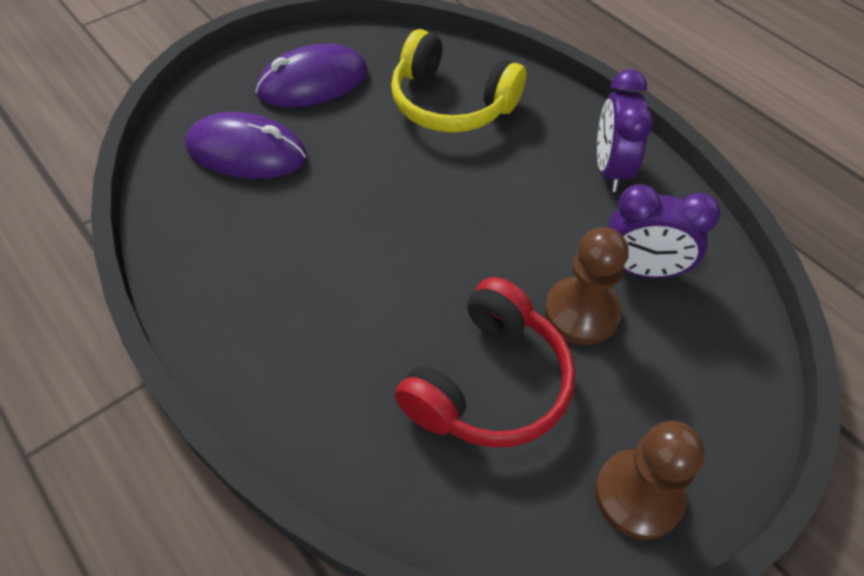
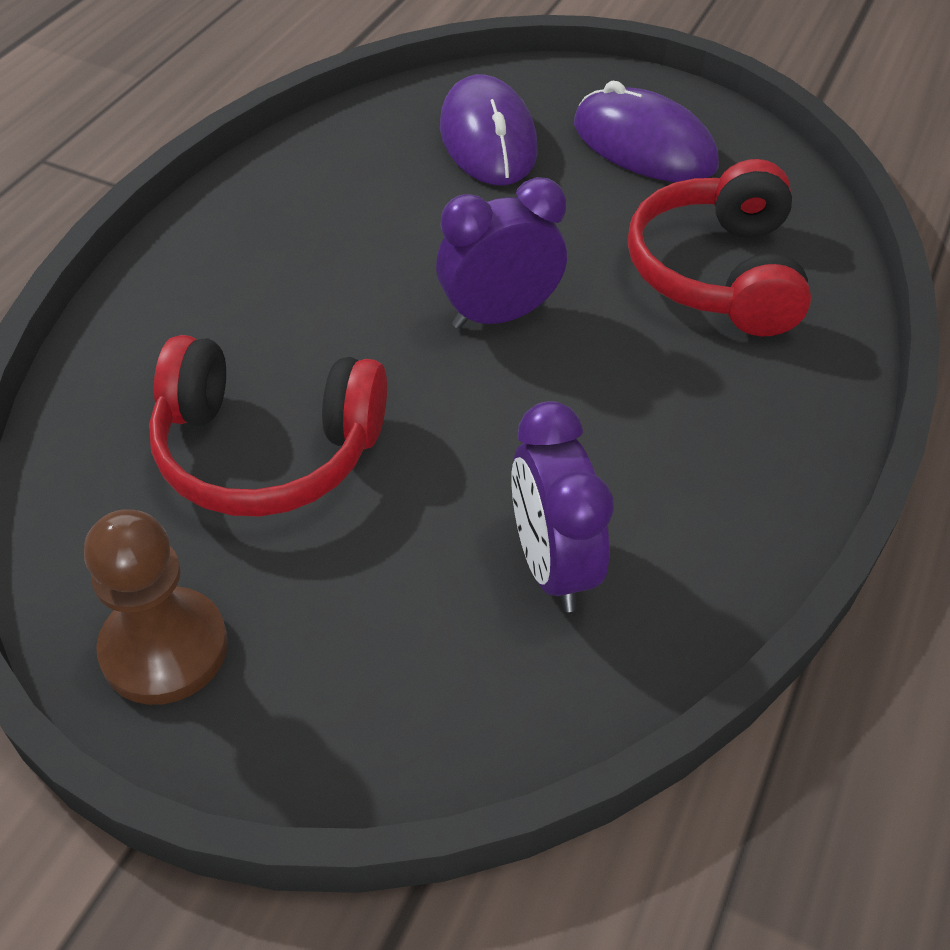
camera: 65 degrees right, 5 degrees down
yellow headphones [391,29,526,133] -> red headphones [628,159,811,336]
brown pawn [545,227,629,345] -> none
purple clock [597,69,653,192] -> purple clock moved to [436,177,567,329]

